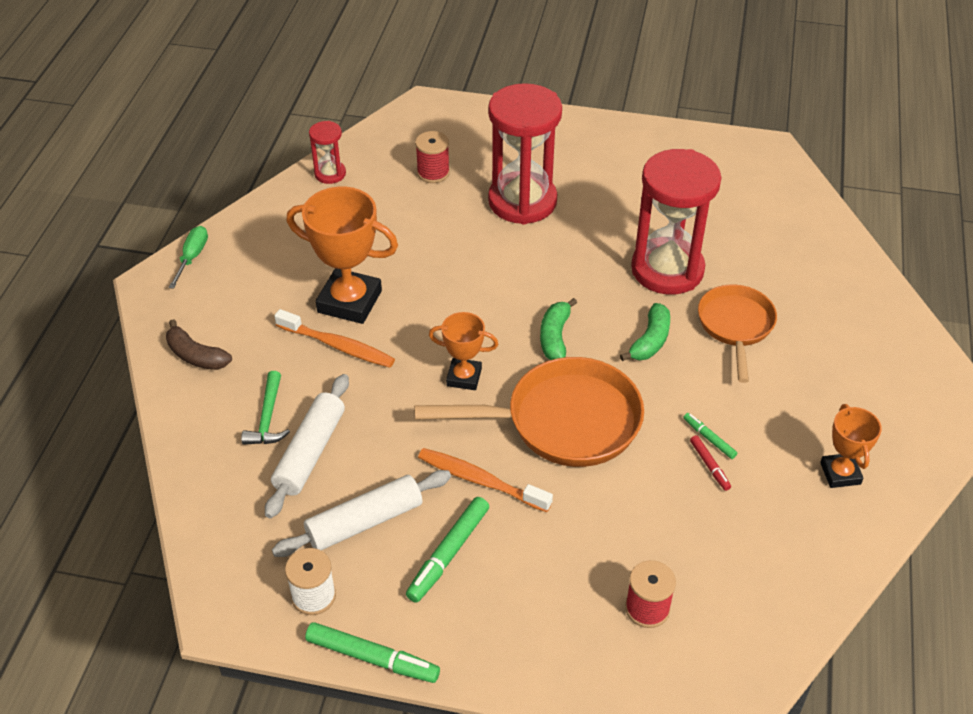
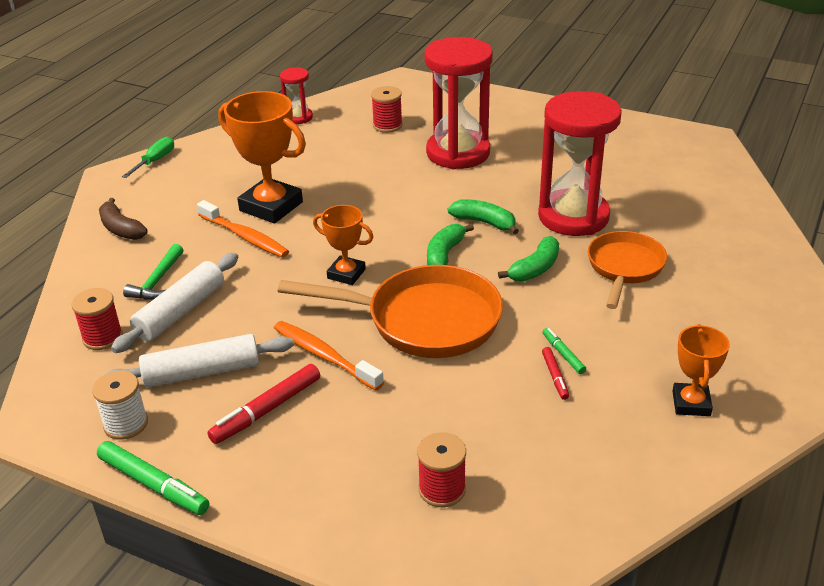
camera: 15 degrees right, 10 degrees down
green marker [406,497,489,603] -> red marker [207,364,320,444]
none -> red spool [72,288,123,350]
none -> green banana [447,199,519,234]

